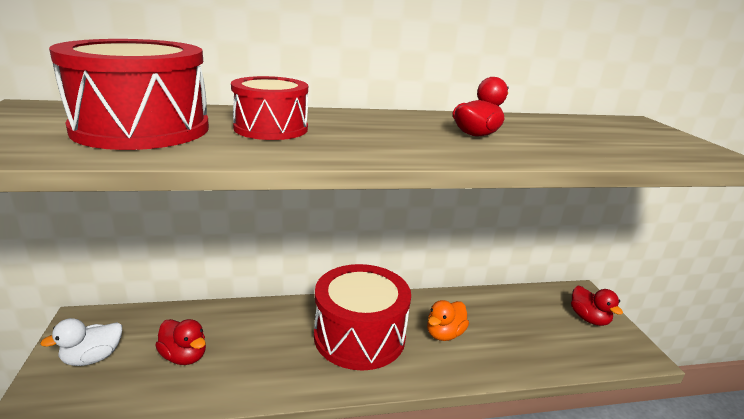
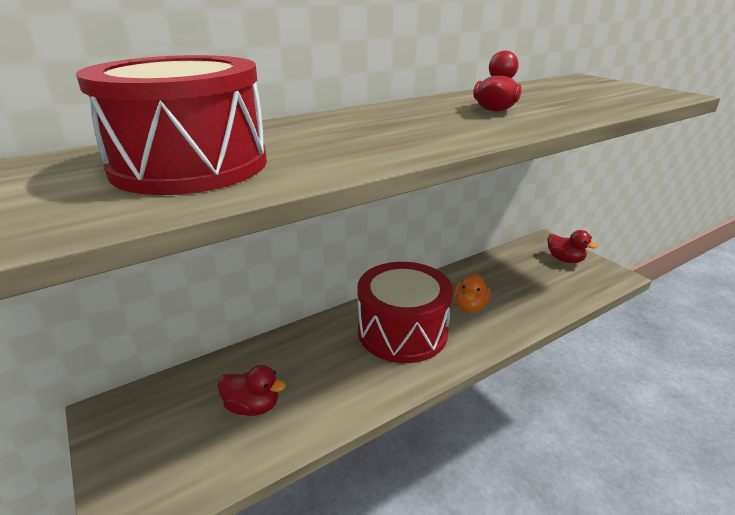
camera: 20 degrees left, 5 degrees up
white duck [40,318,122,366] -> none
red drum [231,76,308,140] -> none

